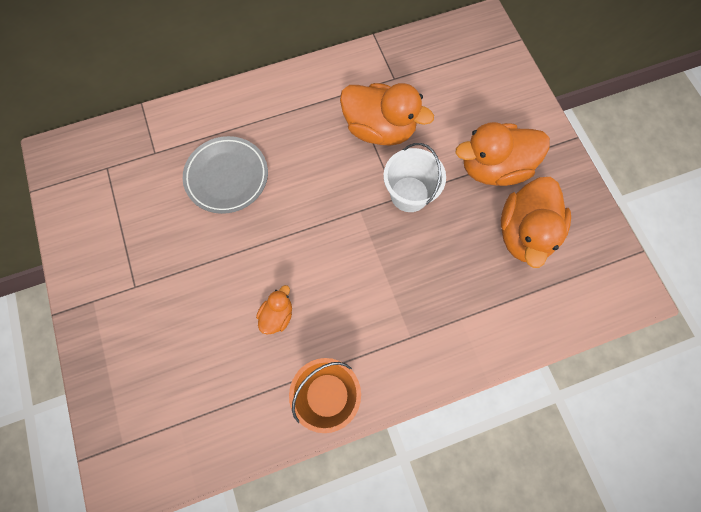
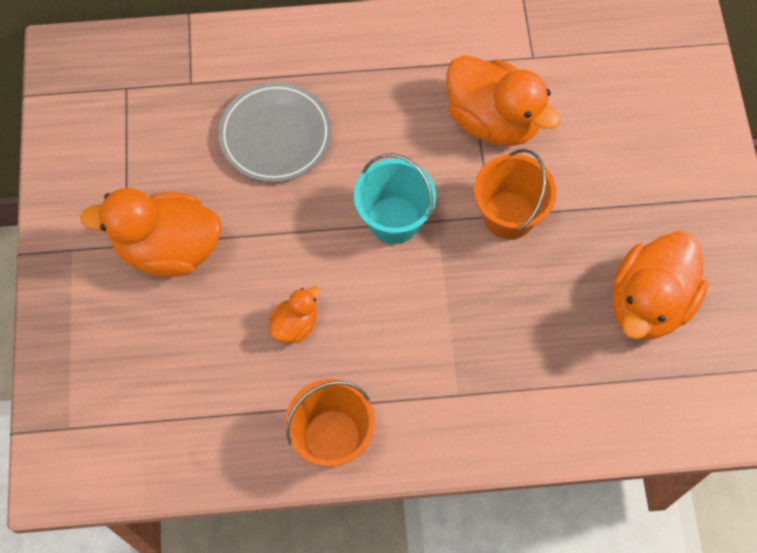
camera: 15 degrees right, 5 degrees down
white bucket [383,143,446,212] -> orange bucket [474,149,556,239]
orange duck [456,122,550,186] -> orange duck moved to [80,188,222,277]
none -> turquoise bucket [354,153,436,244]

